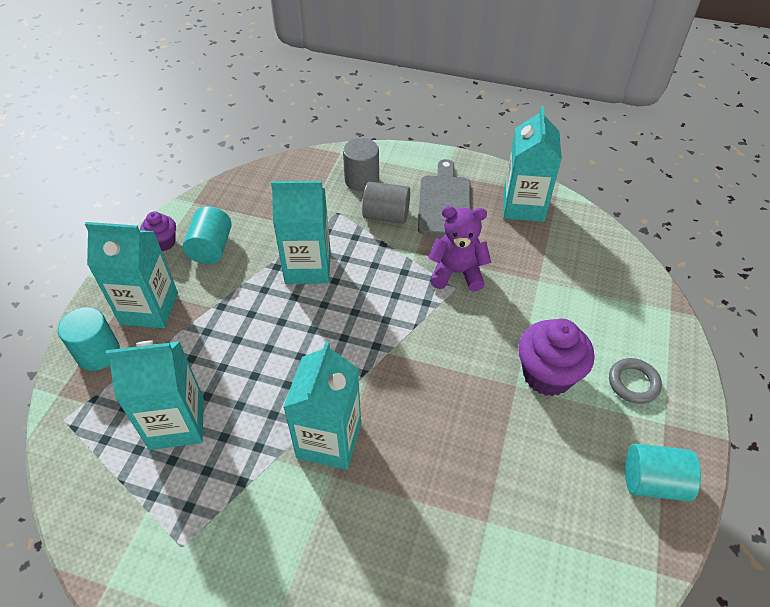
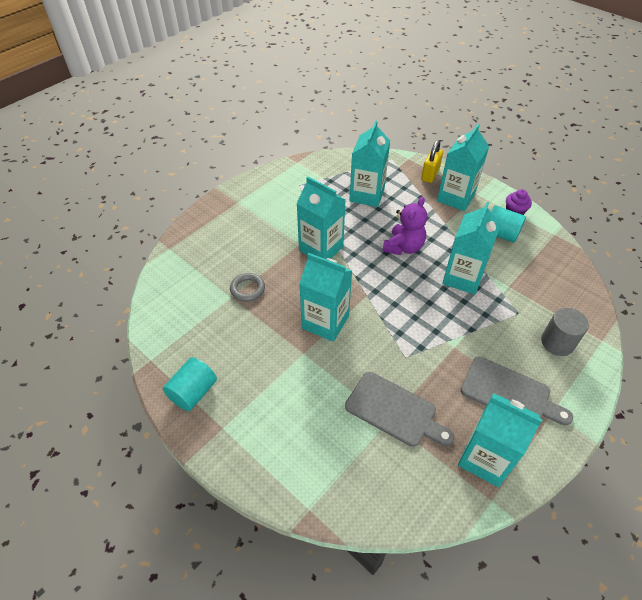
camera: 115 degrees right, 0 degrees up
turquoise cylinder [58,307,120,371] -> yellow padlock [421,140,443,183]
grey cylinder [362,182,410,224] -> none
purple teddy bear [428,206,491,291] -> purple teddy bear moved to [382,197,428,255]
purple cupcake [518,319,594,396] -> none
grey ring [609,358,662,404] -> grey ring moved to [230,273,265,302]
none -> turquoise carton [299,253,352,342]
none -> grey cutting board [345,372,455,447]

